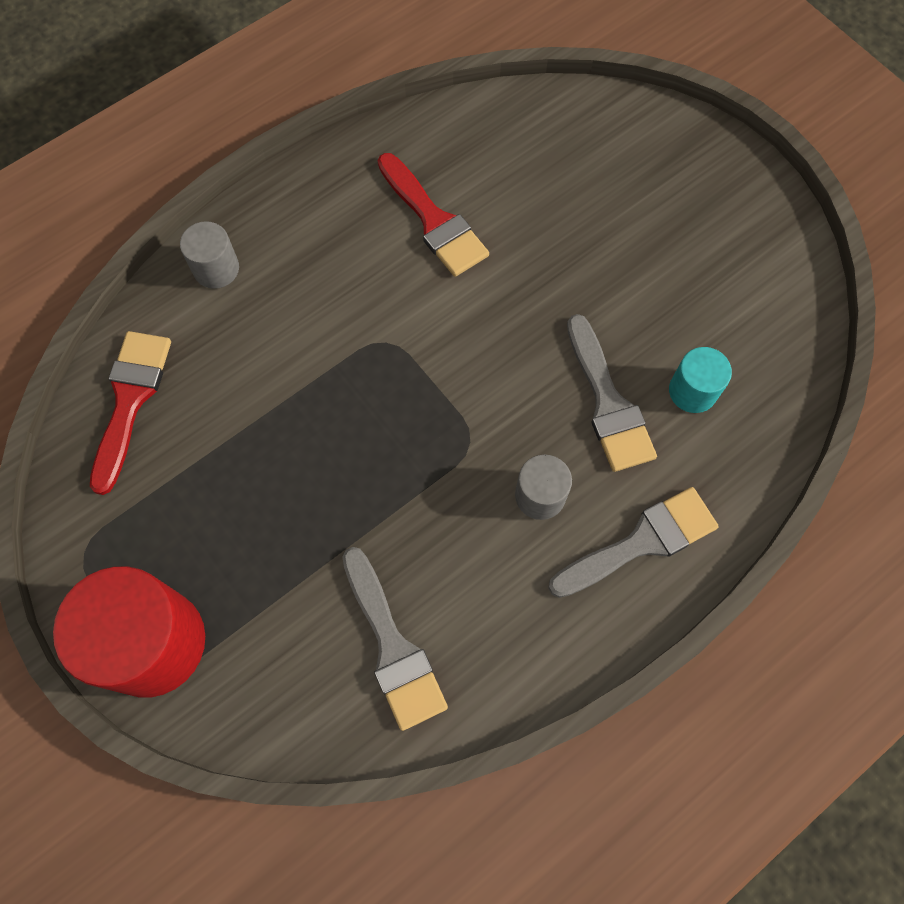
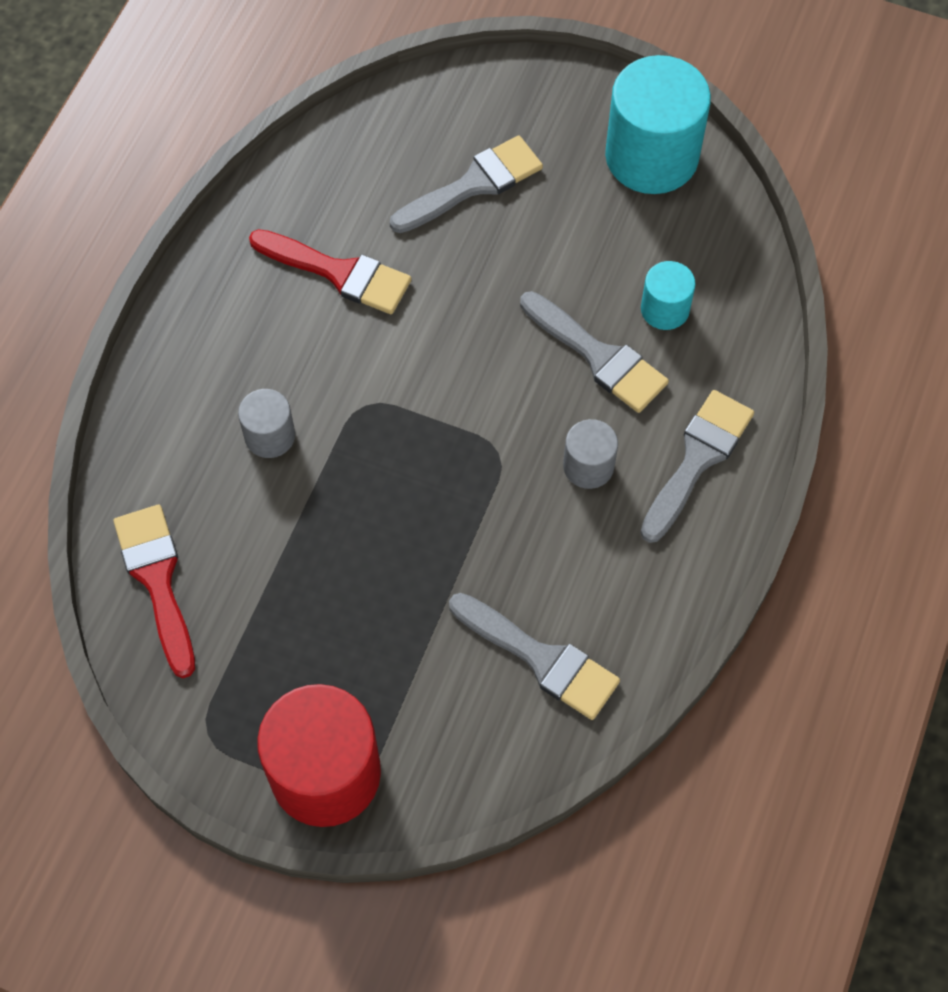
camera: 30 degrees left, 5 degrees down
grey cylinder [180,221,239,289] -> grey cylinder moved to [238,389,295,458]
none -> grey brush [390,135,543,233]
none -> turquoise cylinder [605,55,711,194]

